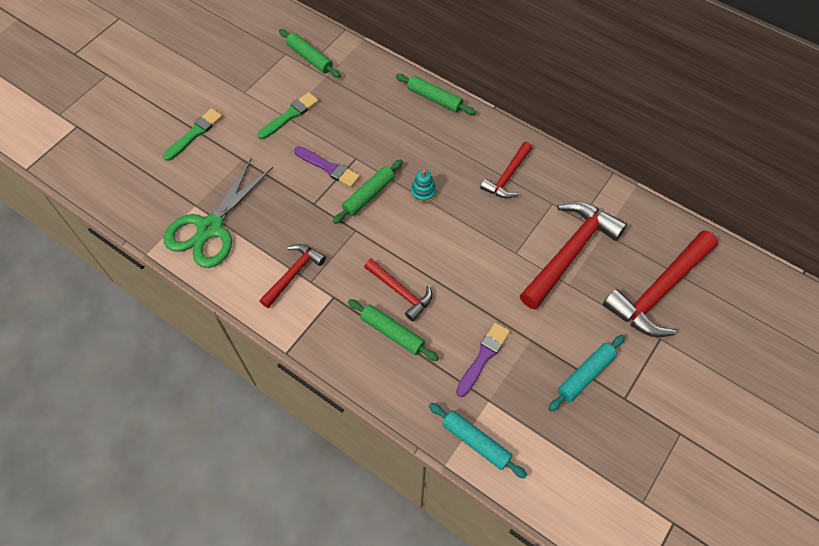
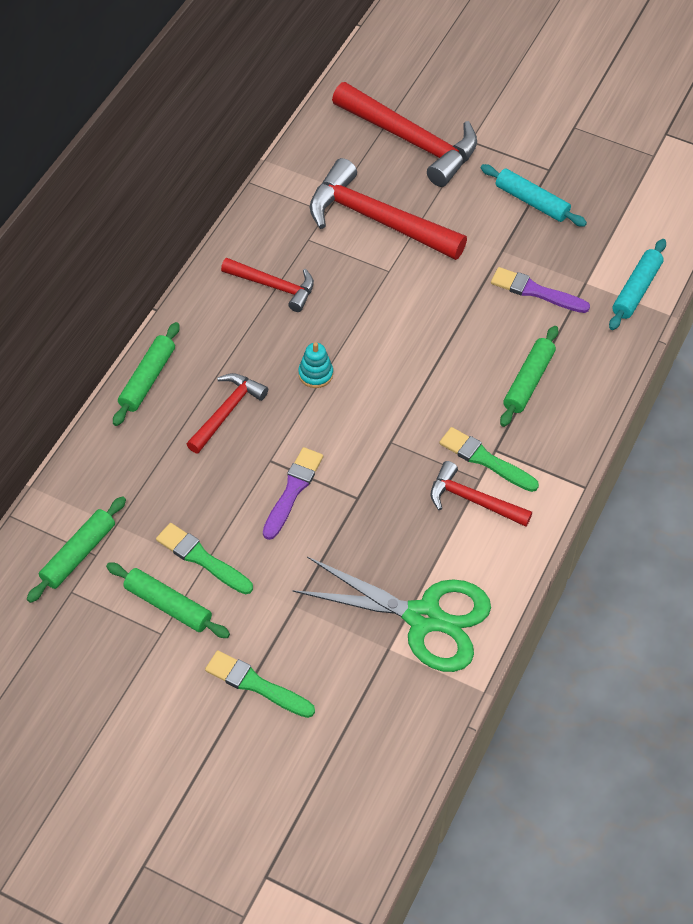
camera: 100 degrees left, 5 degrees down
green rolling pin [333,159,403,224] -> green rolling pin moved to [106,562,230,638]
red hammer [364,259,432,321] -> red hammer moved to [187,373,268,454]
none -> green brush [439,427,539,492]

